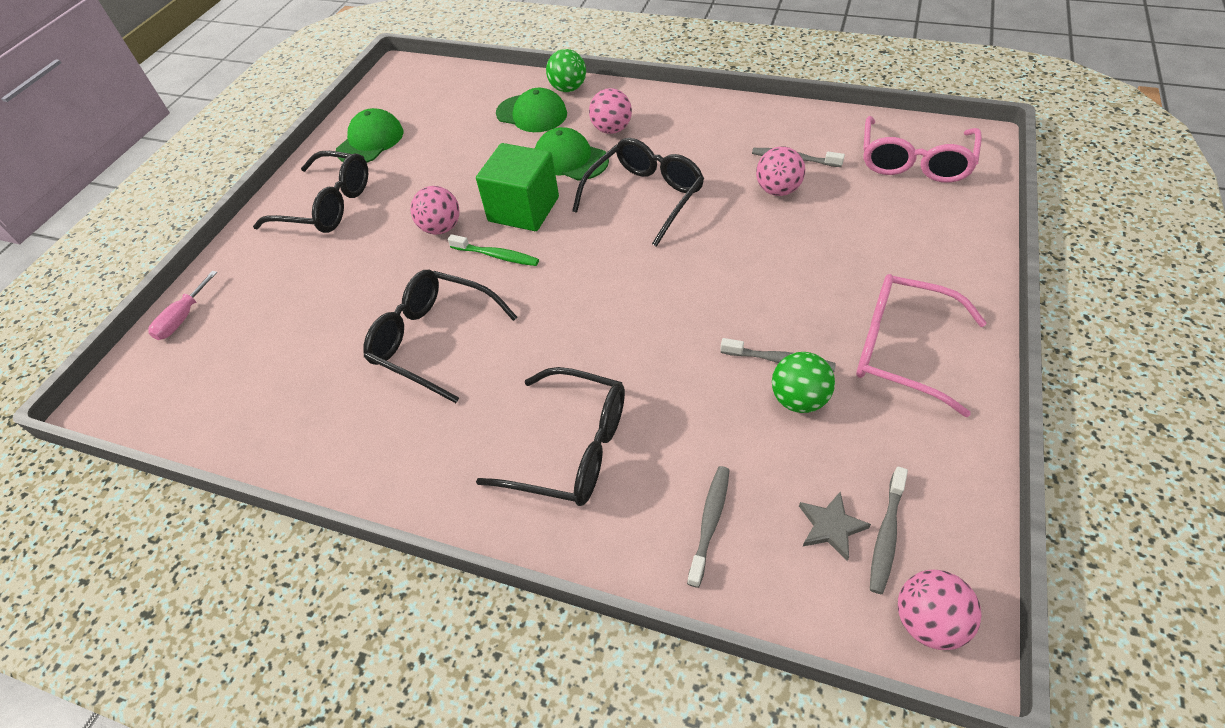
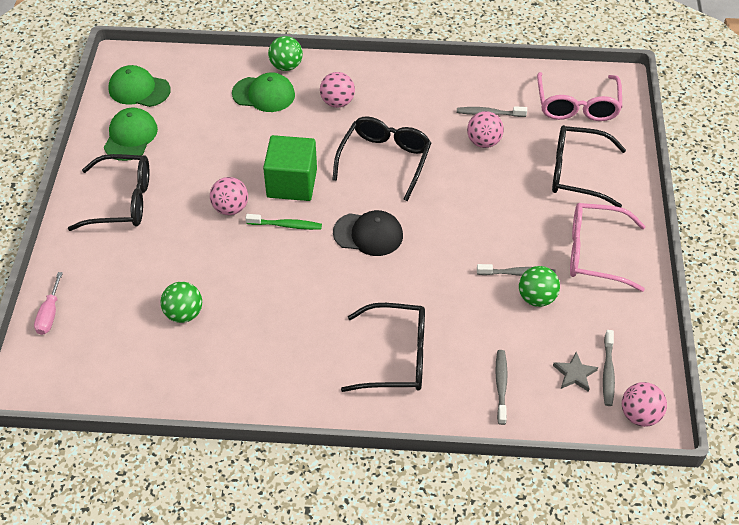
camera: 20 degrees left, 0 degrees up
black glasses [363,270,517,403] -> black glasses moved to [552,125,626,208]
green cap [535,127,609,181] -> green cap moved to [108,65,171,107]
none -> green ball [161,282,202,323]
none -> black cap [333,210,403,256]

